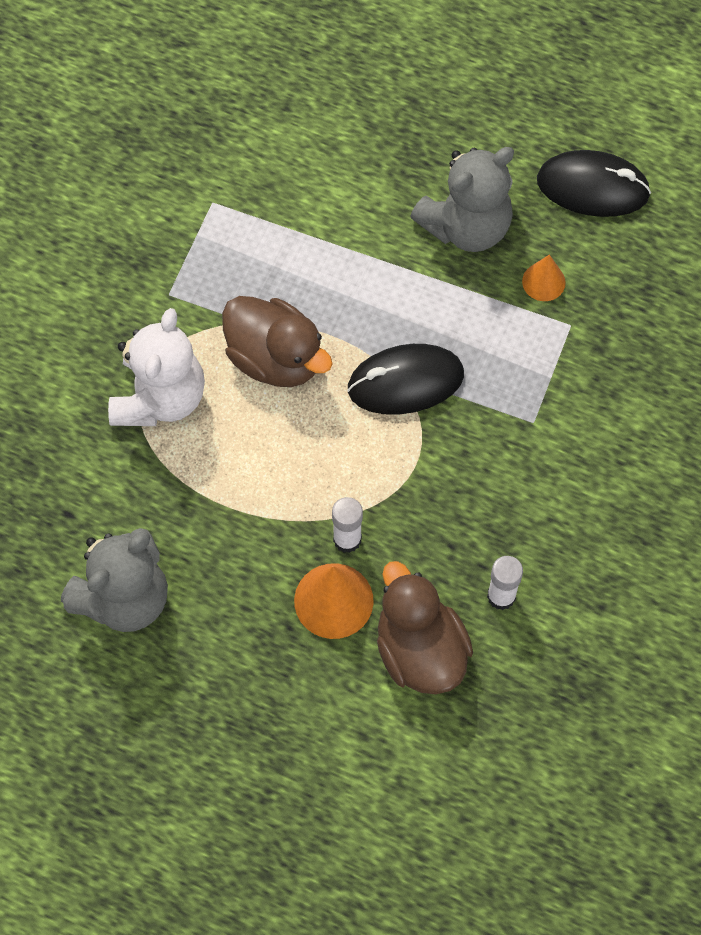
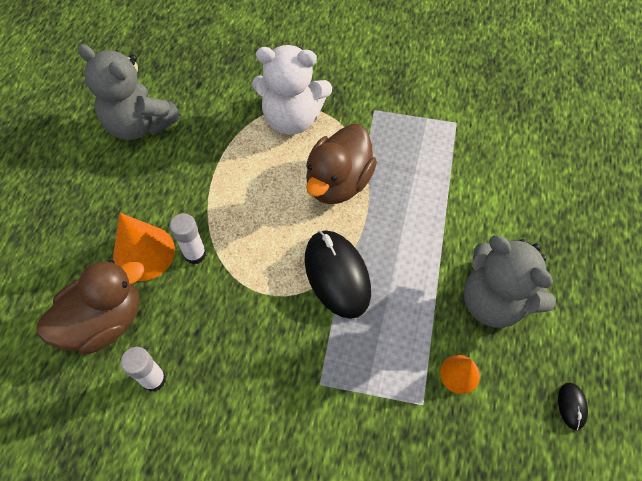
camera: 80 degrees right, 5 degrees down
black mouse [537,150,651,217] -> black mouse [558,382,588,430], size x0.43

